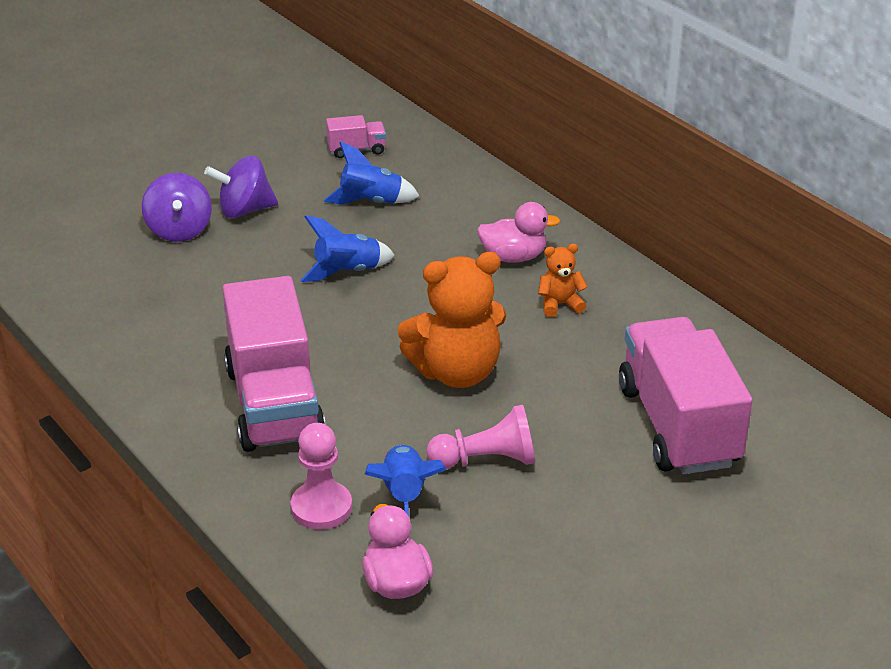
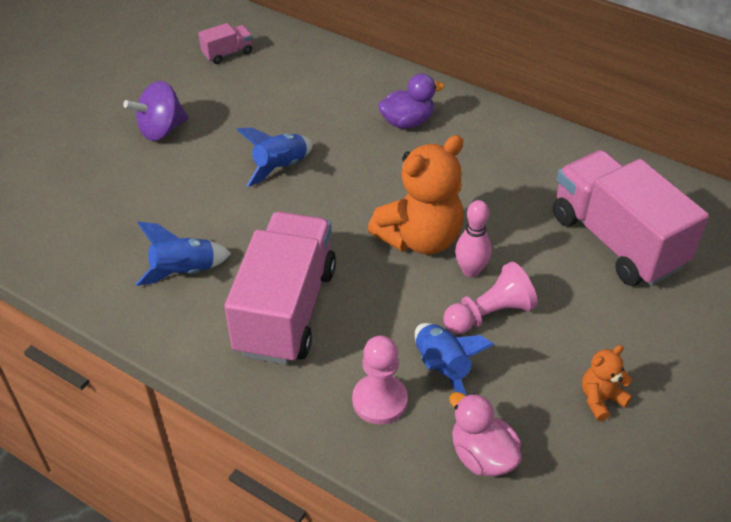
camera: 20 degrees left, 10 degrees up
purple spinning top [142,173,212,242] -> none
pink truck [222,276,326,452] -> pink truck turned 135 degrees counterclockwise [224,212,336,365]
blue rocket [324,141,419,204] -> blue rocket moved to [136,222,231,286]
pink duck [477,202,560,263] -> purple duck [378,73,444,129]
orange teddy bear [538,244,588,317] -> orange teddy bear moved to [582,345,632,421]
none -> pink bowling pin [455,200,492,277]

